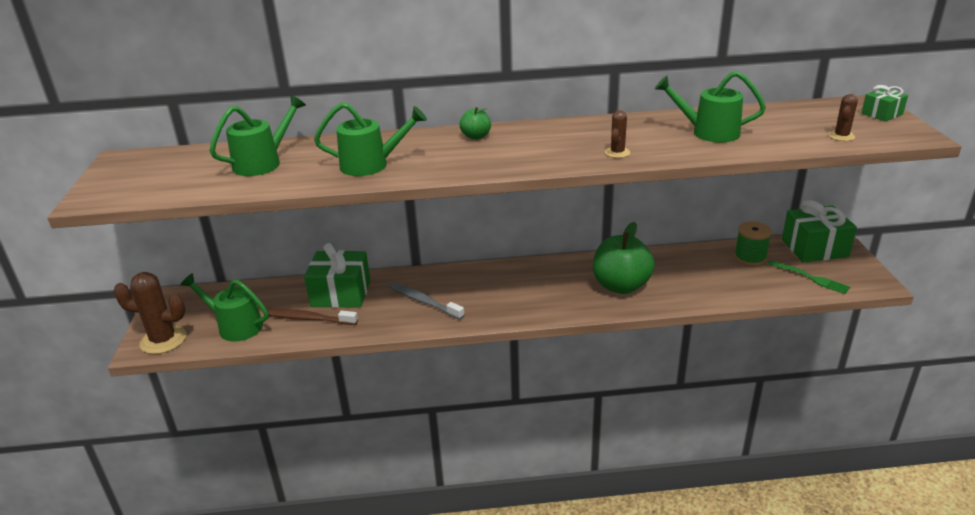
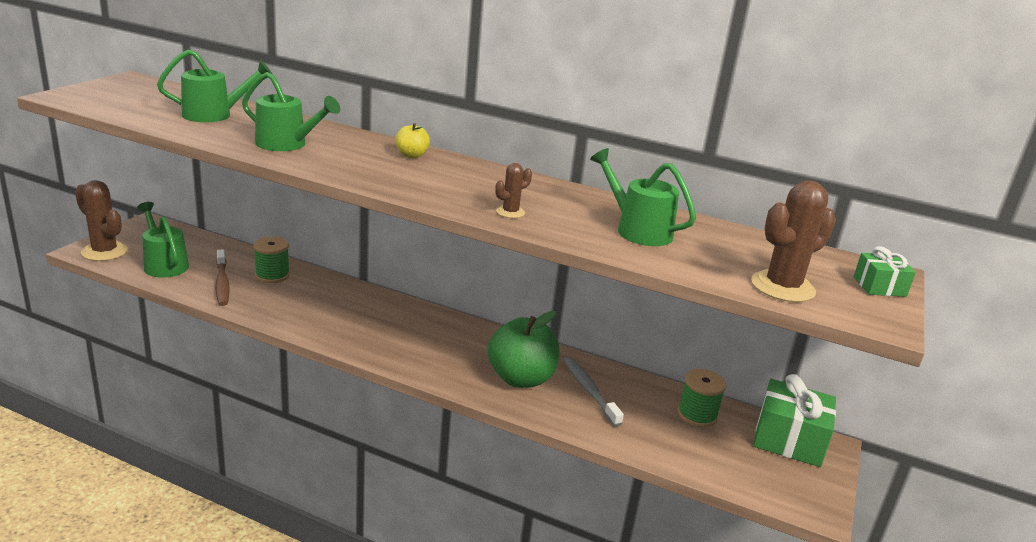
camera: 25 degrees right, 5 degrees down
brown toothbrush [267,309,358,325] -> brown toothbrush turned 150 degrees counterclockwise [215,249,229,306]
green gift [304,243,371,308] -> green spool [253,237,290,283]
grey toothbrush [389,283,464,320] -> grey toothbrush moved to [564,357,624,427]
green apple [460,107,491,140] -> yellow apple [395,123,430,158]
green fork [768,260,850,294] -> none
brown cactus [829,94,858,141] -> brown cactus [751,180,836,302], size x1.94

